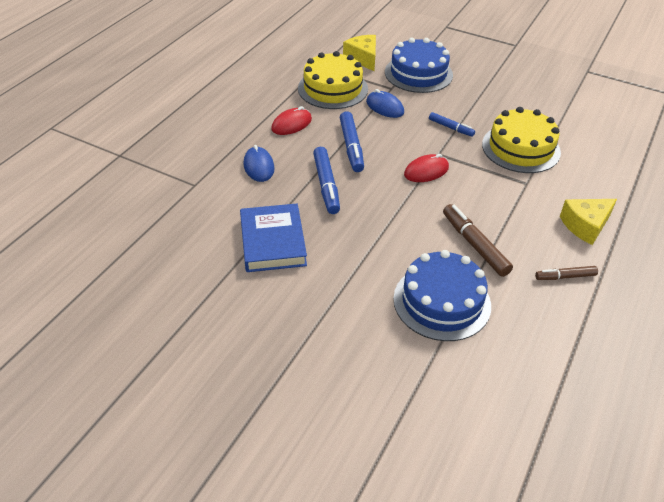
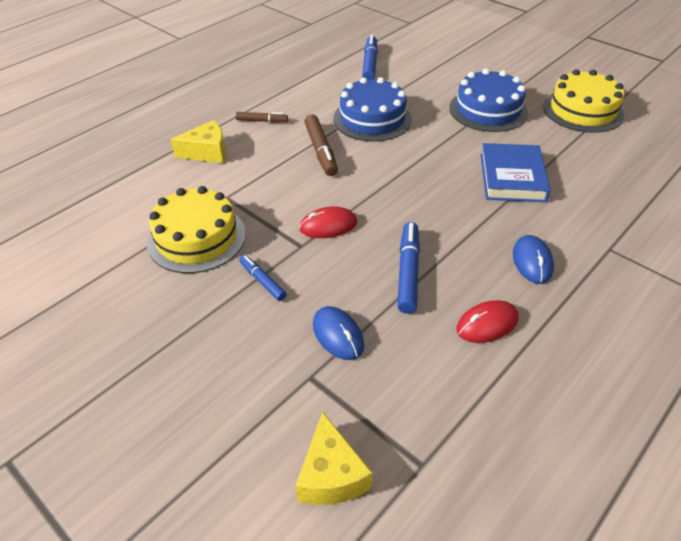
camera: 165 degrees left, 0 degrees up
yellow cake [298,51,368,109] -> yellow cake moved to [543,69,624,133]
blue marker [313,147,340,214] -> blue marker moved to [362,35,378,80]
blue cake [385,38,453,93] -> blue cake moved to [449,69,528,132]

